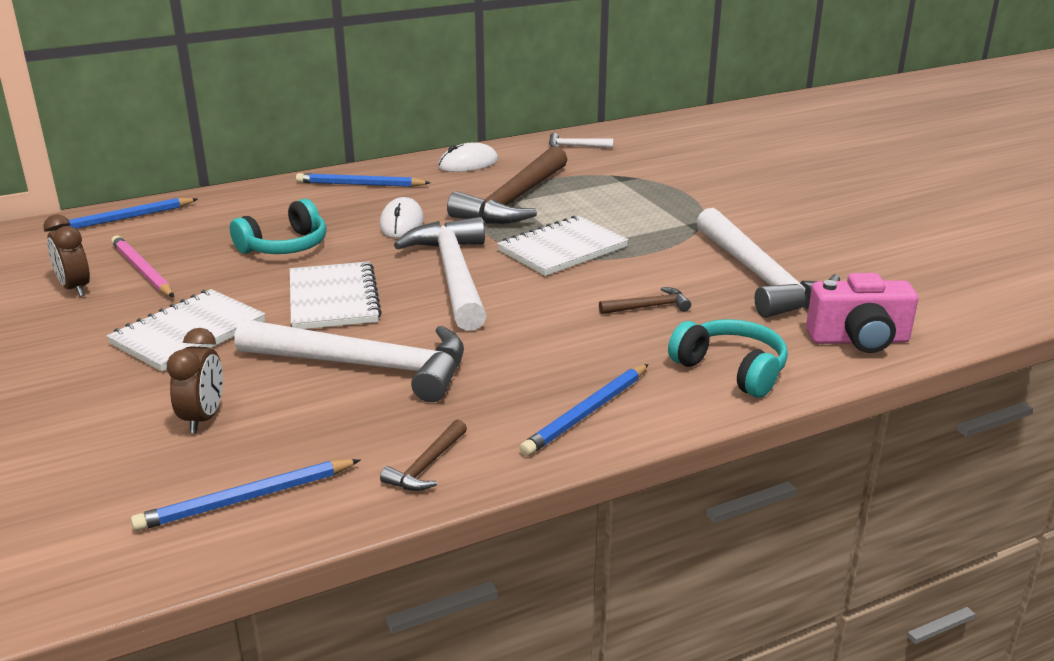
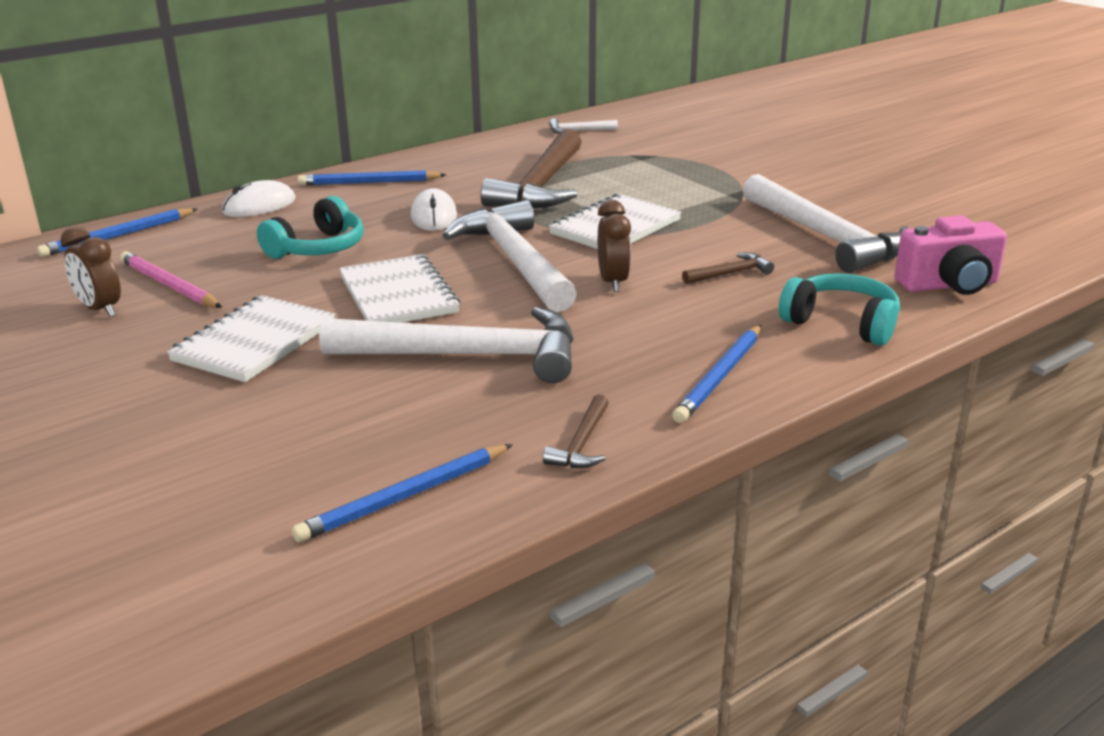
camera: 10 degrees left, 0 degrees up
brown clock [167,328,223,433] -> brown clock moved to [598,200,631,292]
white mouse [438,143,498,172] -> white mouse moved to [222,180,296,217]

